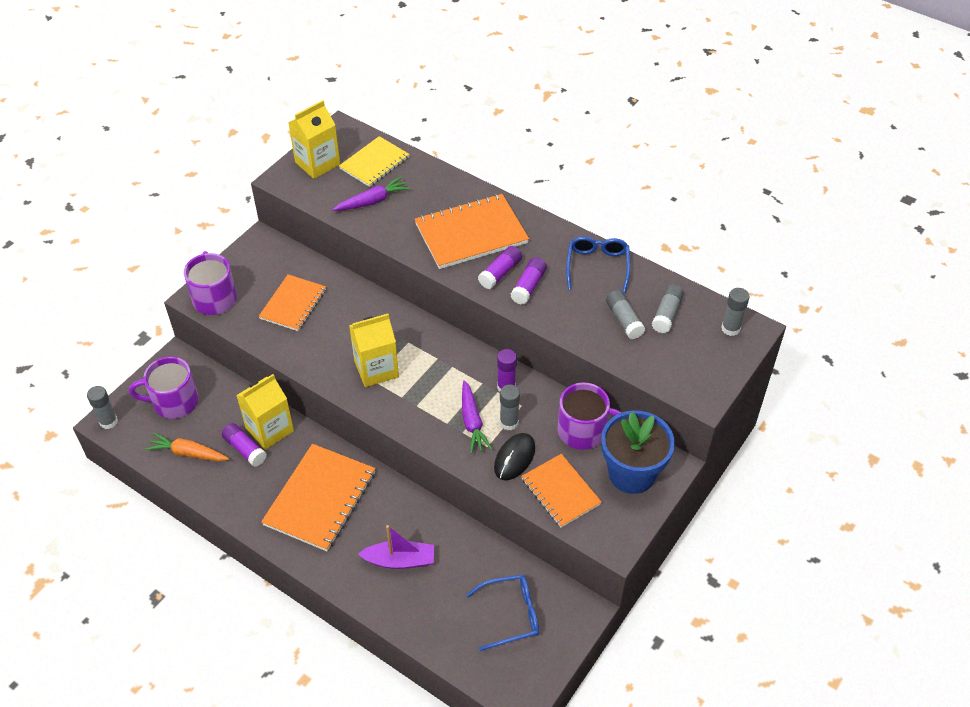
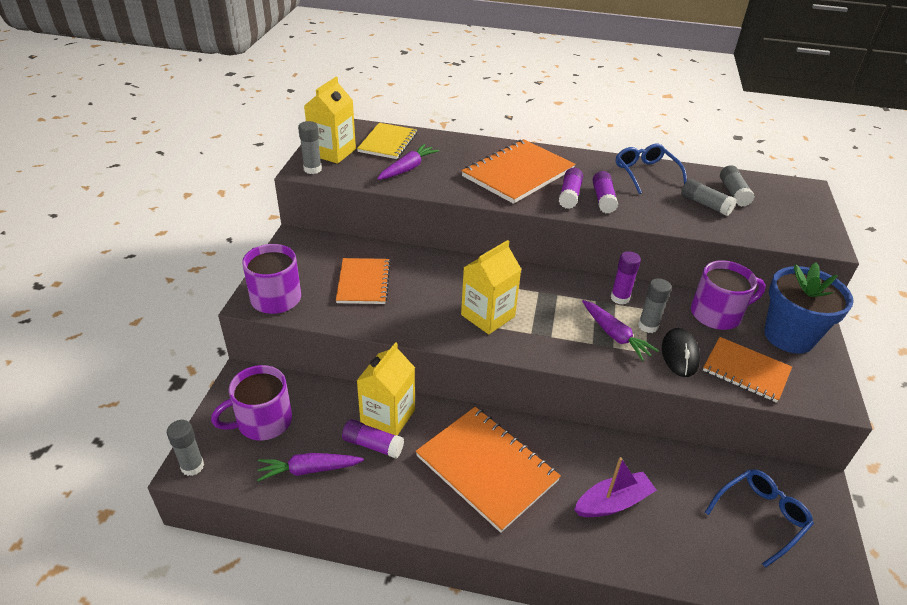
camera: 25 degrees left, 10 degrees down
orange carrot [145,433,229,461] -> purple carrot [257,453,364,481]
orange notebook [261,444,376,551] -> orange notebook turned 45 degrees counterclockwise [416,407,561,533]
grey glue stick [721,288,749,336] -> grey glue stick moved to [298,121,322,174]

